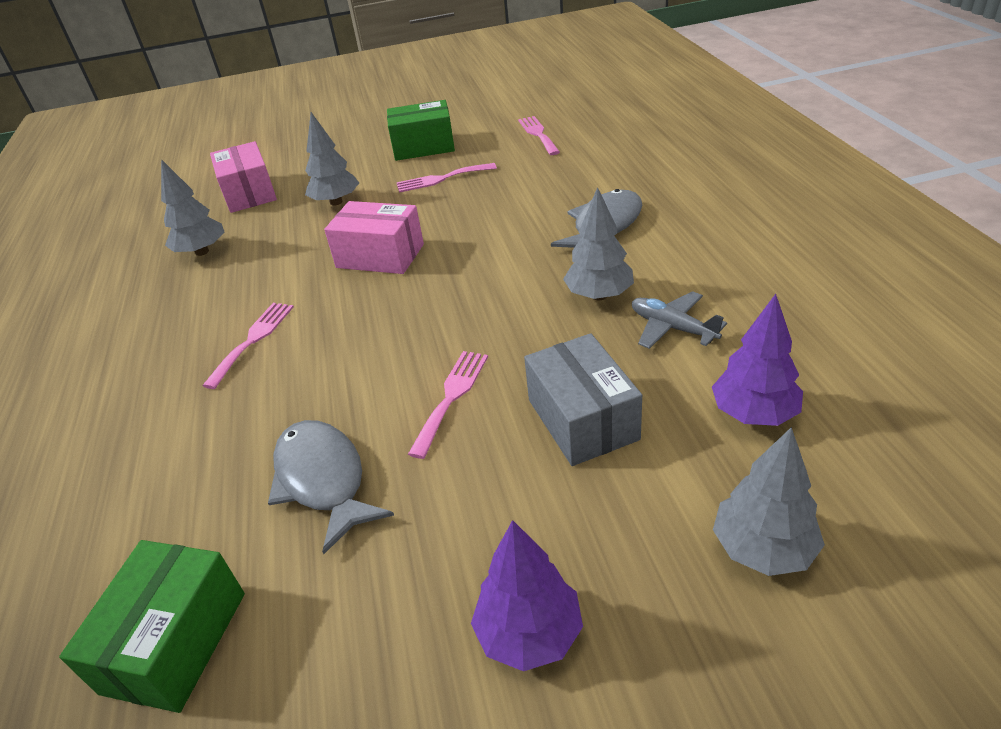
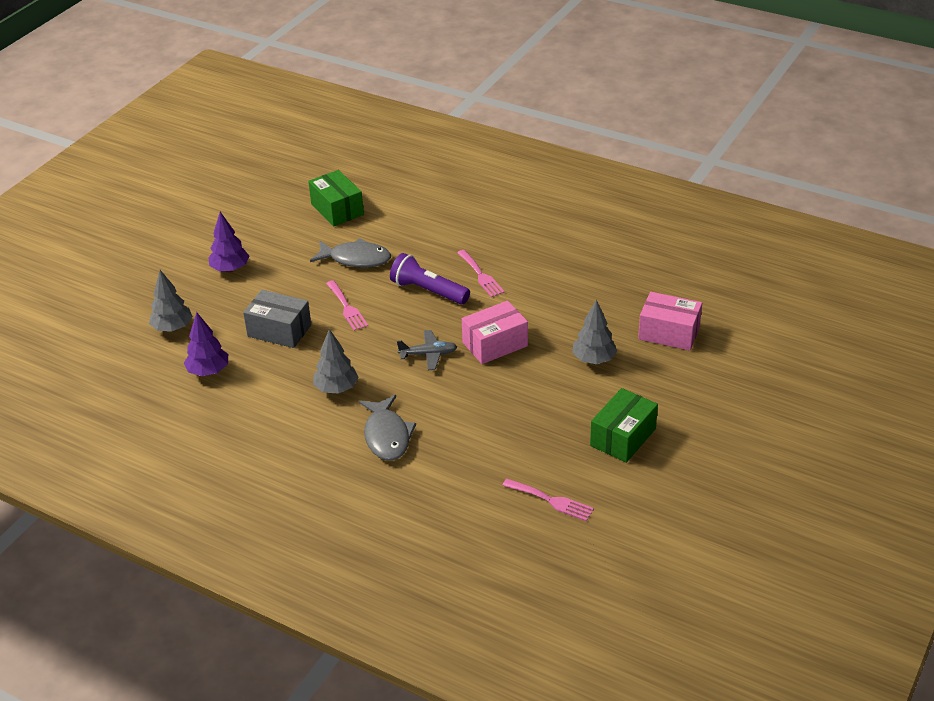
camera: 130 degrees right, 0 degrees up
grey tree [161,159,225,256] -> none
pink fork [396,163,497,193] -> none
grey plane [632,291,727,349] -> grey plane moved to [397,330,457,370]
none -> purple flashlight [390,253,470,304]

